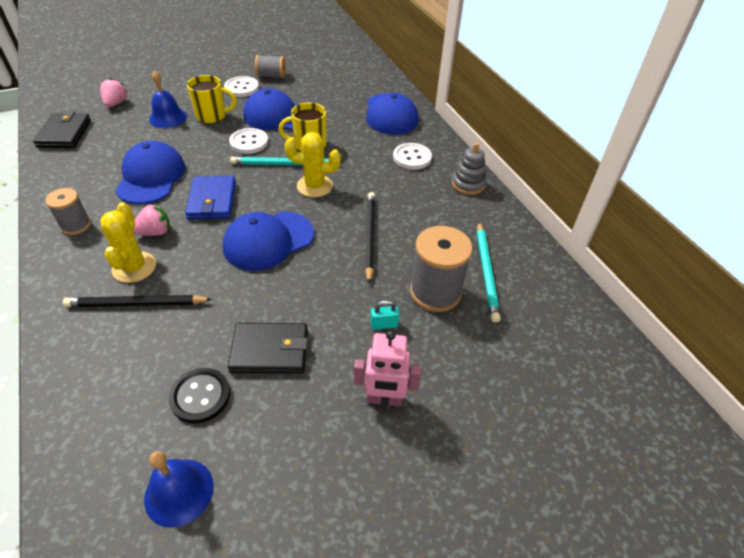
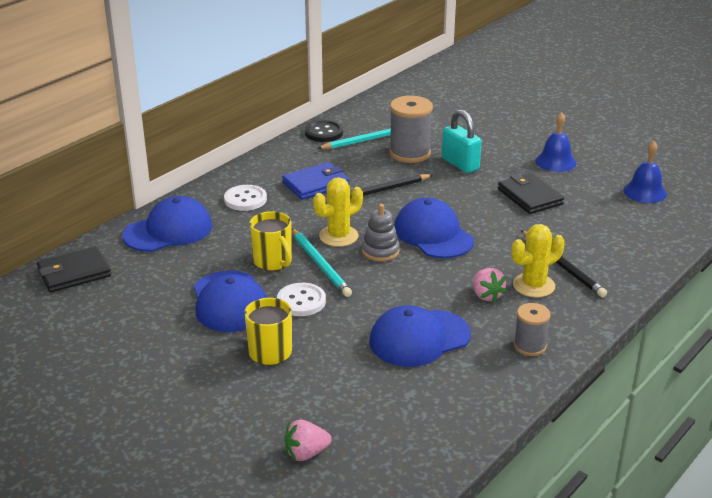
camera: 115 degrees left, 15 degrees down
black wallet [33,111,91,148] -> black wallet moved to [37,246,111,292]
pink strawberry [133,204,170,236] -> pink strawberry turned 150 degrees counterclockwise [473,268,507,302]
blue bell [149,71,187,128] -> blue bell moved to [535,112,576,172]
black button [169,368,230,424] -> black button moved to [305,120,343,142]
blue wallet [185,176,236,220] -> blue wallet moved to [282,162,349,200]
blue cap [223,211,314,271] -> blue cap turned 150 degrees counterclockwise [394,198,474,258]
white button [224,76,259,97] -> none
grey spool [255,55,286,78] -> none
yellow cactus [284,132,341,197] -> yellow cactus turned 75 degrees clockwise [313,177,363,247]
pink robot [354,330,421,406] -> none
turquoise padlock [370,300,399,330] -> turquoise padlock [442,109,482,173], size x2.01
grey stacking toy [452,142,486,195] -> grey stacking toy moved to [362,204,400,262]

